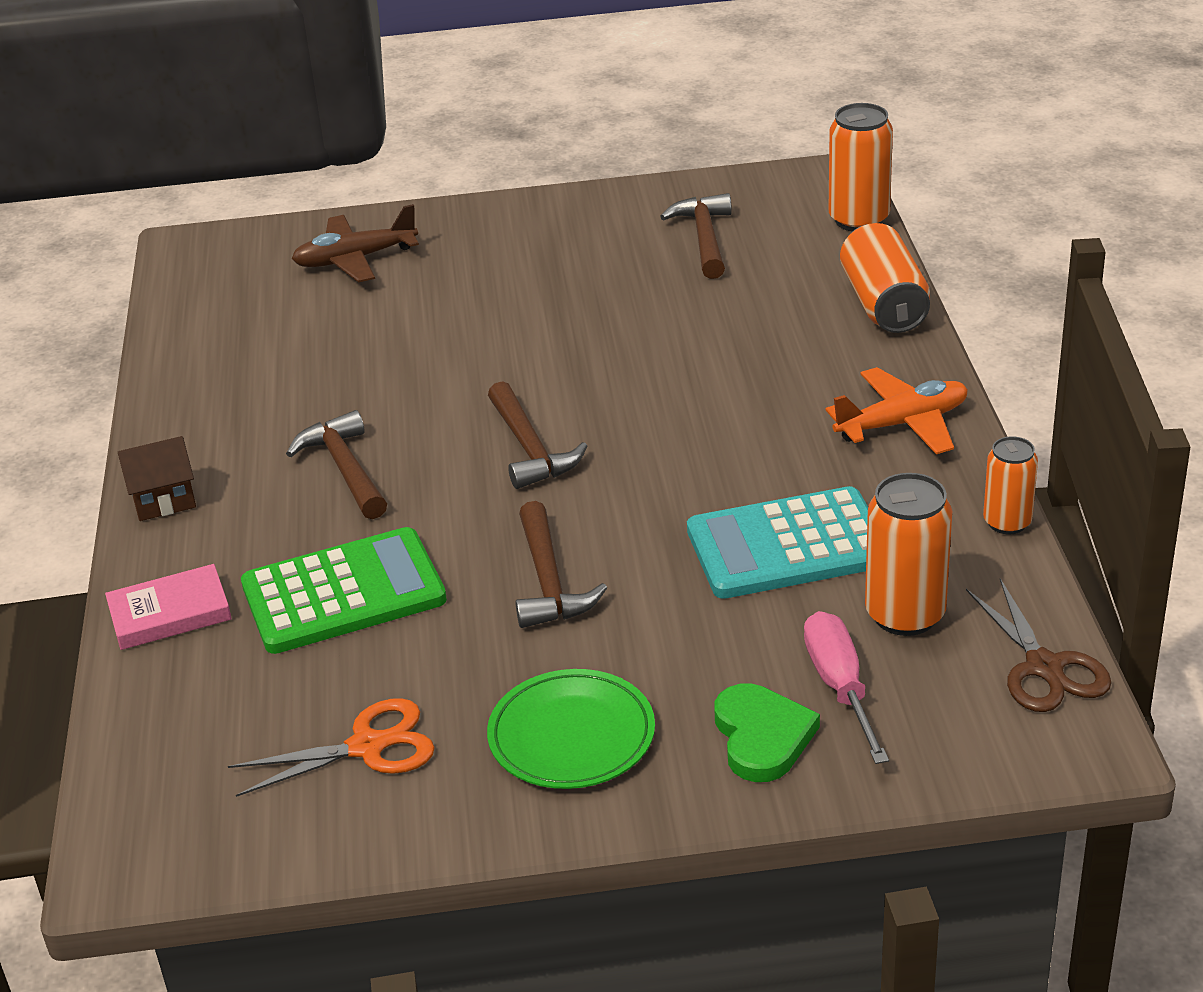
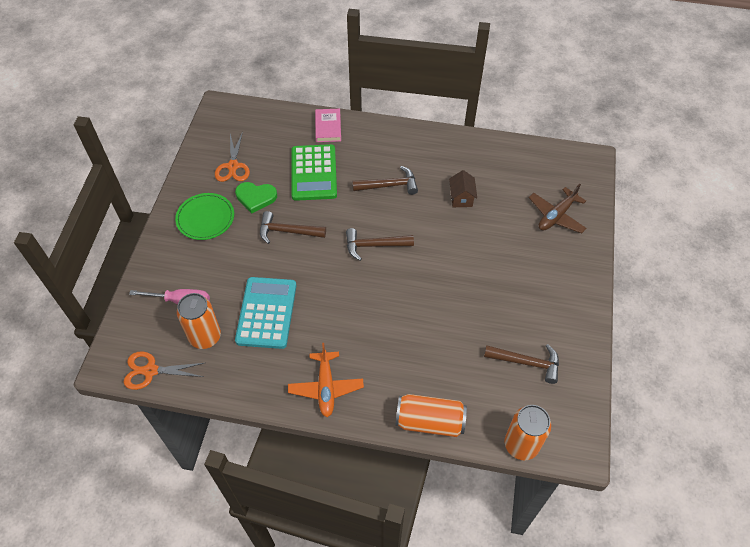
camera: 105 degrees right, 20 degrees up
brown house [118,436,196,521] -> brown house moved to [449,170,477,207]
brown plane [292,204,419,283] -> brown plane turned 135 degrees counterclockwise [529,184,587,233]
green heart [715,683,820,782] -> green heart moved to [235,182,277,213]
brown scissors [966,578,1112,712] -> orange scissors [124,351,204,390]
orange can [983,436,1038,534] -> none

